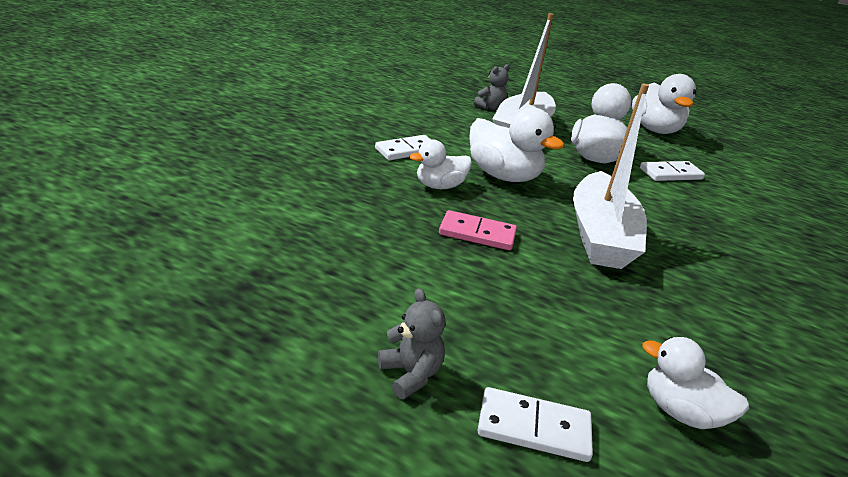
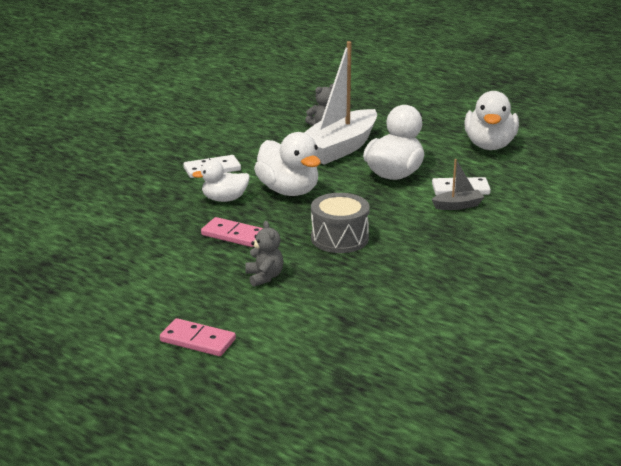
camera: 15 degrees right, 5 degrees down
grey teddy bear [378,288,445,400] -> grey teddy bear moved to [245,221,283,287]
white domino [477,387,593,462] -> pink domino [160,318,236,356]
white boat [573,84,649,269] -> grey drum [311,193,370,253]
white duck [642,337,749,429] -> none
none -> grey boat [432,159,484,210]

